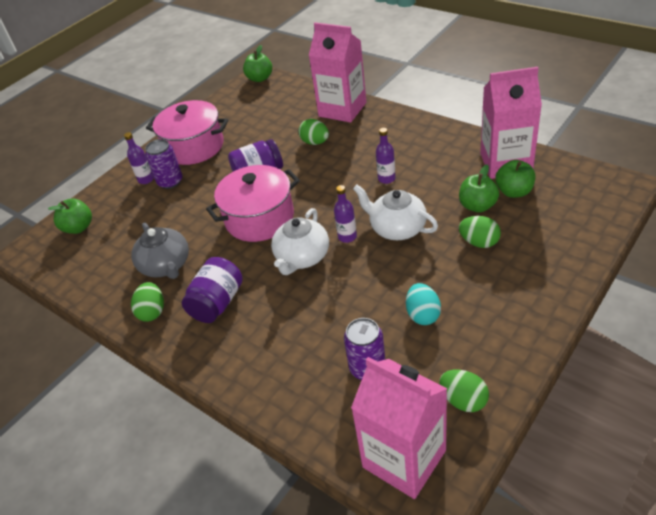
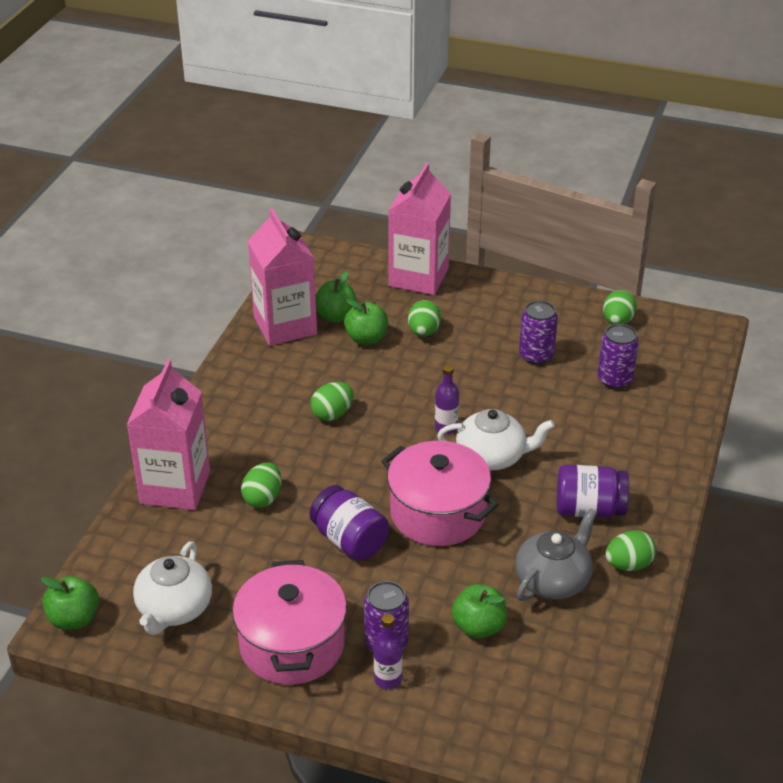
camera: 115 degrees left, 5 degrees down
green apple [48,198,92,234] -> green apple moved to [452,584,507,639]
pink carton [351,357,447,499] -> pink carton moved to [388,162,451,295]
white teapot [353,185,438,240] -> white teapot moved to [133,541,212,635]
purple bottle [376,128,396,184] -> green egg [310,382,354,421]
turquoise egg [406,283,441,325] -> purple can [519,300,558,365]

